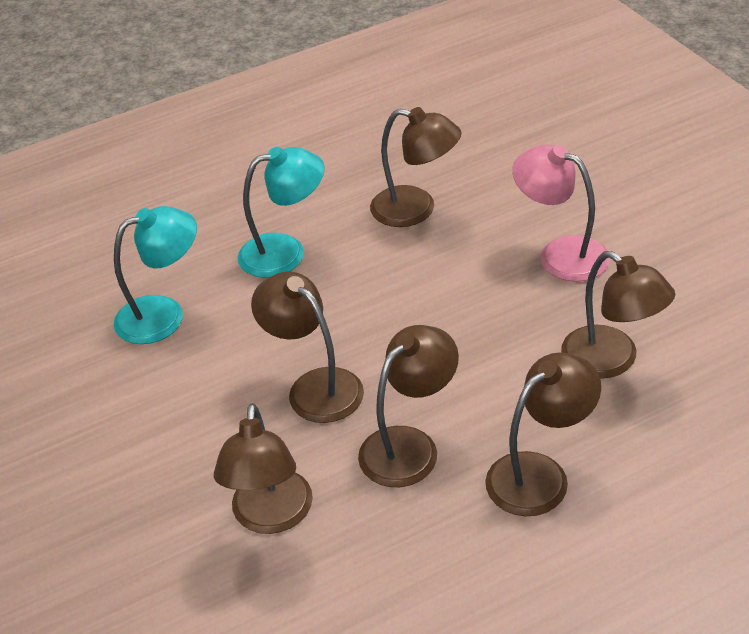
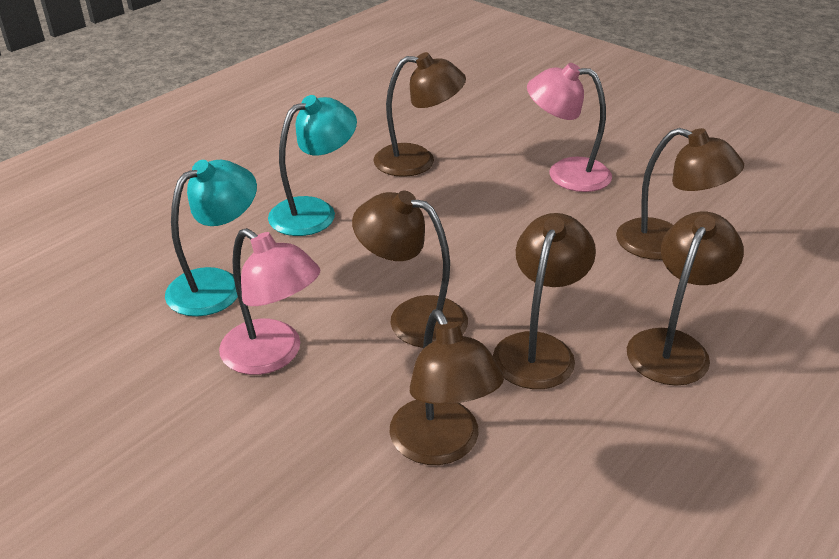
camera: 25 degrees left, 5 degrees down
none -> pink lamp [219,228,320,375]

